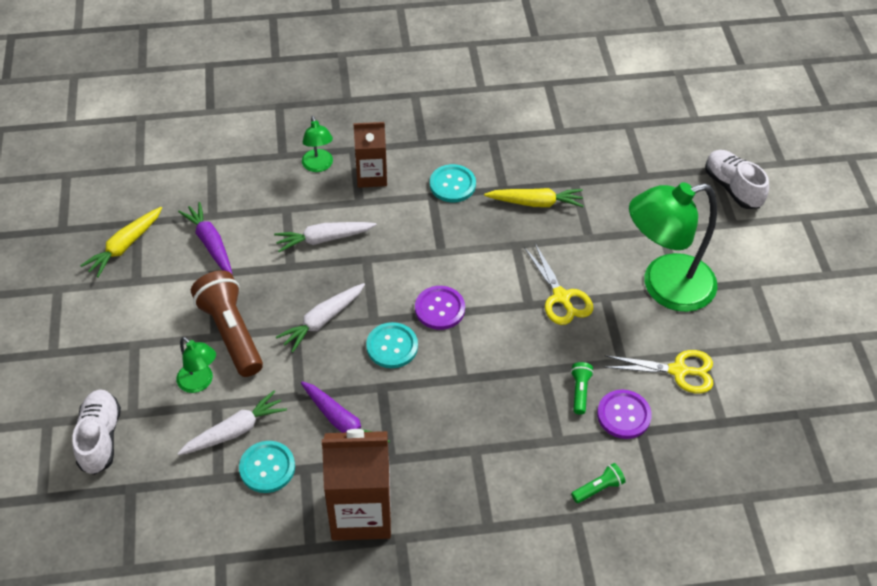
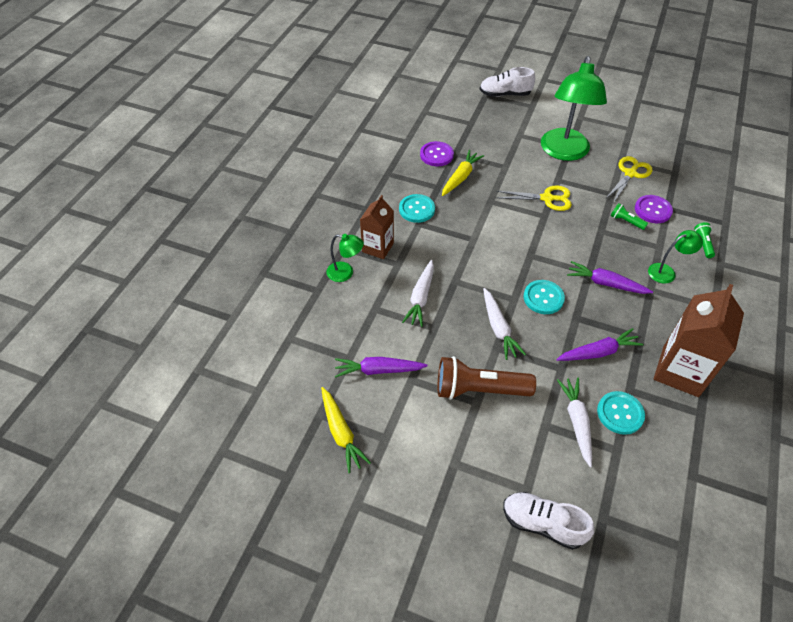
camera: 60 degrees left, 0 degrees up
green lamp [176,337,216,393] -> green lamp moved to [648,230,703,284]
purple button [415,286,465,330] -> purple button moved to [420,141,454,166]
none -> purple carrot [567,261,653,294]

